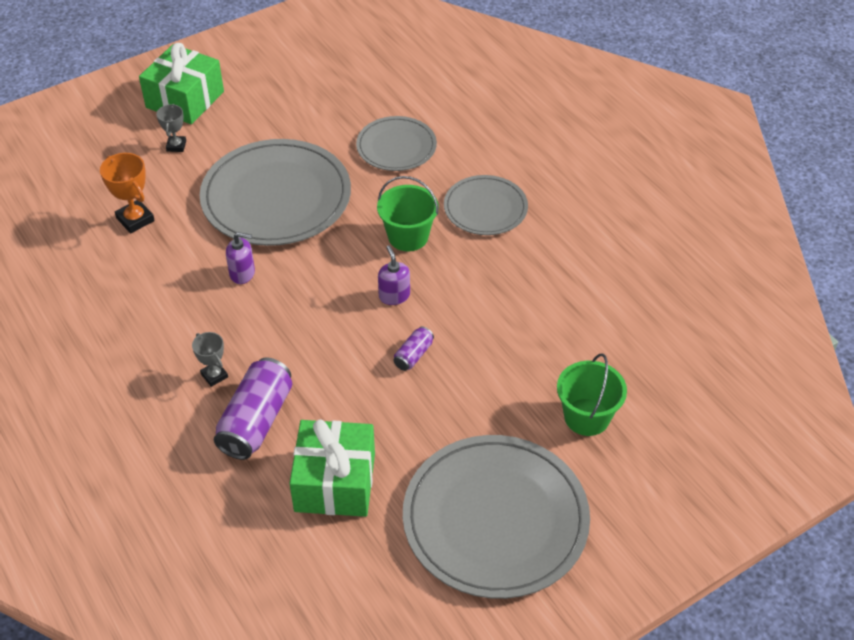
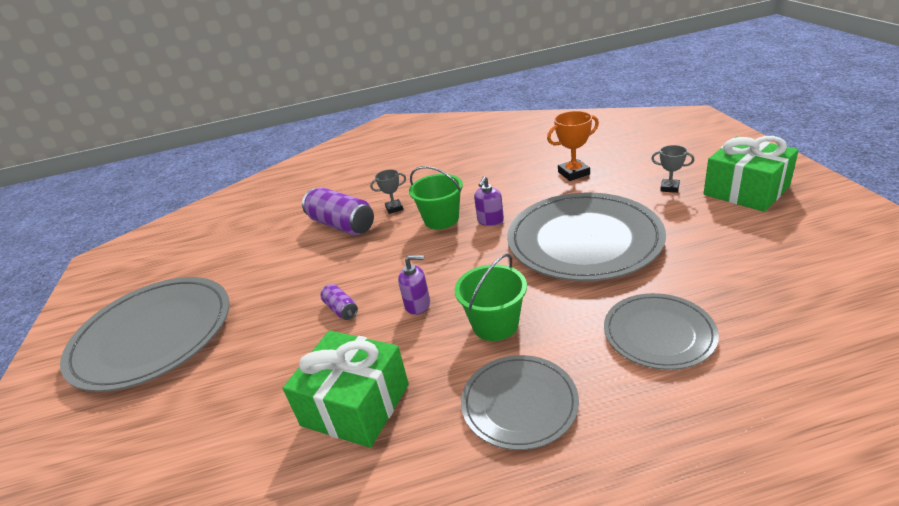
camera: 115 degrees right, 15 degrees down
green gift [289,420,375,517] -> green gift moved to [283,331,409,448]
green bucket [557,354,627,436] -> green bucket moved to [409,166,463,229]

